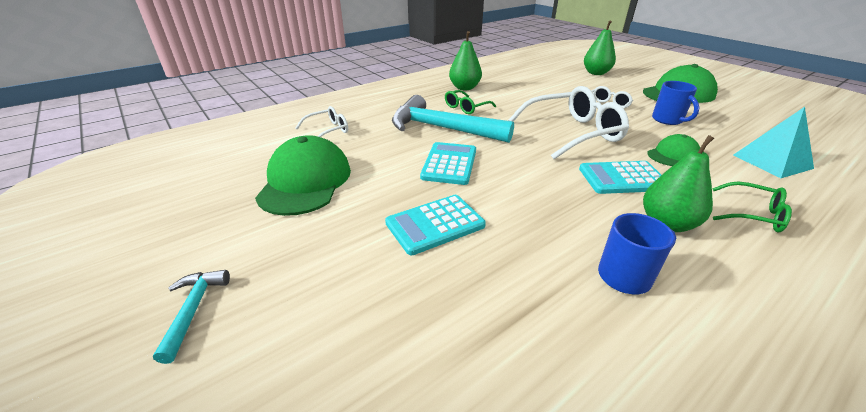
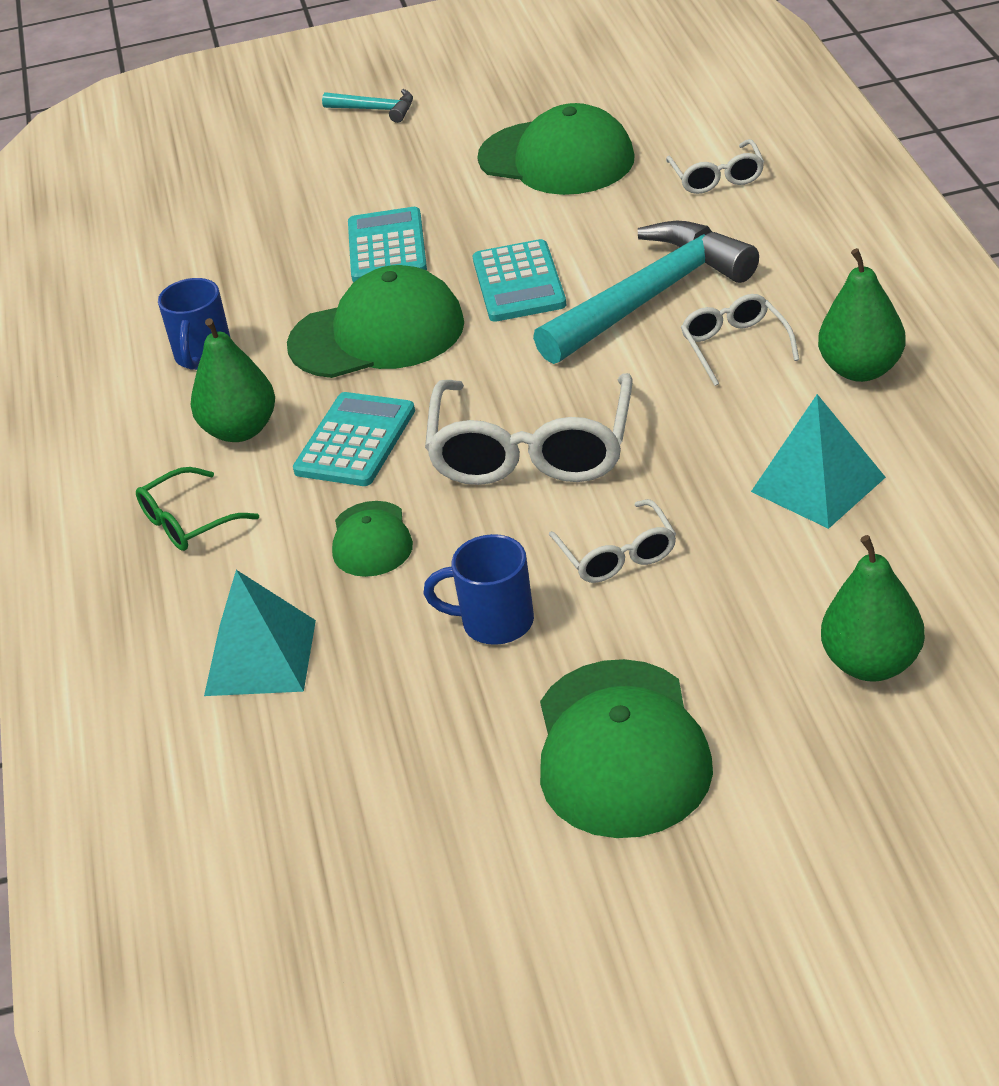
camera: 120 degrees right, 5 degrees up
turquoise calculator [420,142,476,185] -> turquoise calculator turned 45 degrees clockwise [473,239,566,322]
green glasses [445,90,496,114] -> white glasses [681,294,799,386]
none -> green cap [287,265,464,378]
none -> turquoise pyramid [751,394,886,529]

